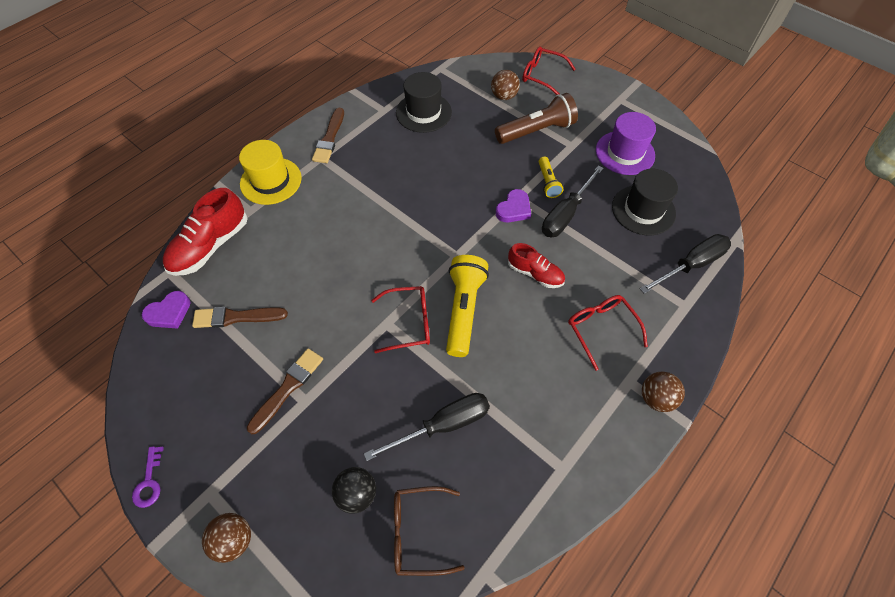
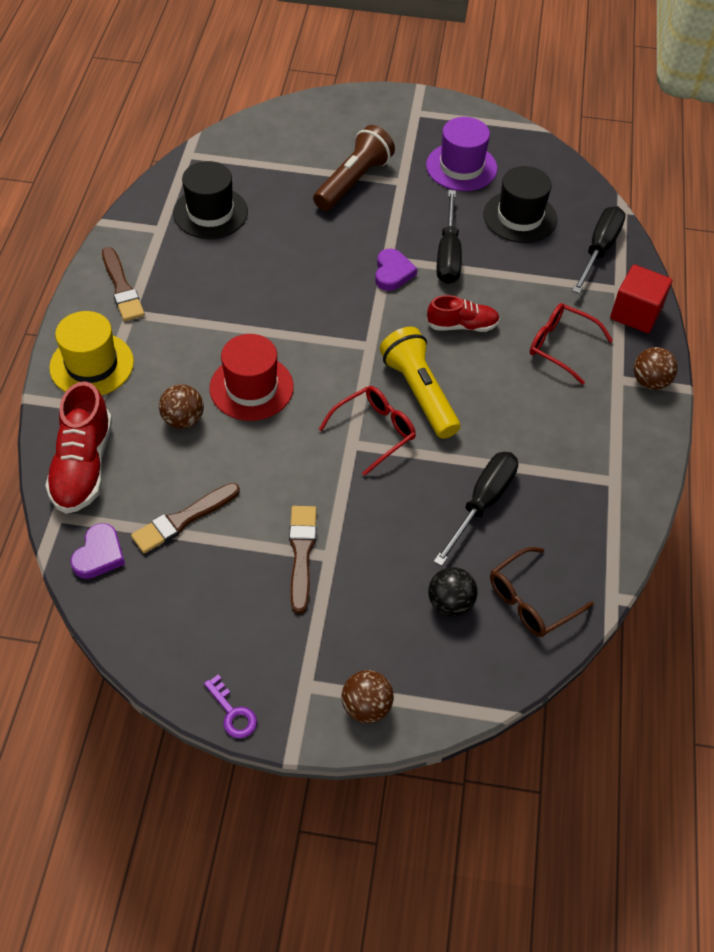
camera: 35 degrees left, 5 degrees down
brown ball [491,70,520,100] -> brown ball moved to [159,384,204,429]
red glasses [522,46,576,95] -> none
yellow flashlight [539,157,563,198] -> none
none -> red hat [209,334,294,421]
none -> red cube [610,264,672,333]

